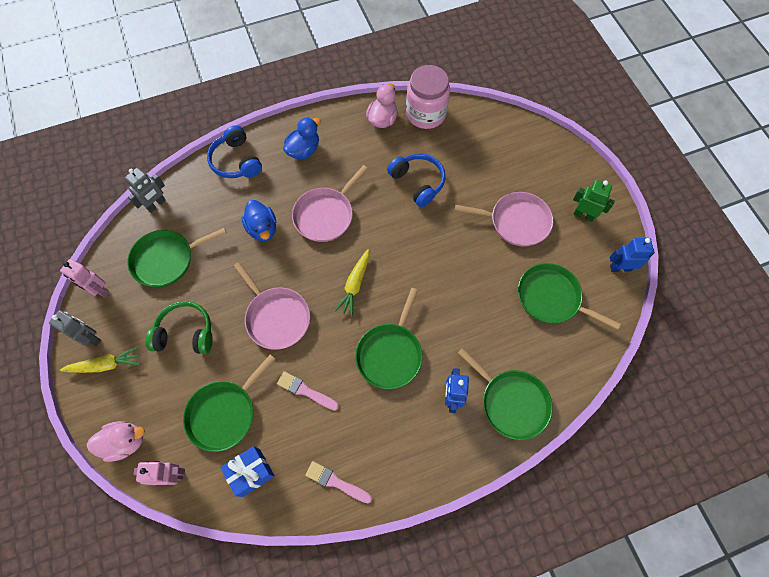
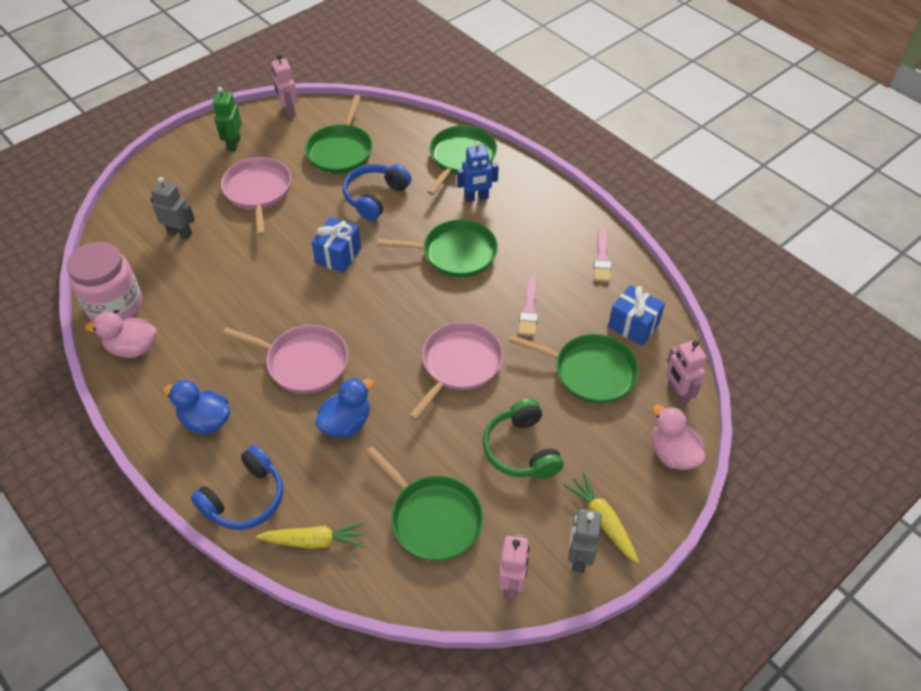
camera: 110 degrees left, 15 degrees down
grey robot [125,167,166,213] -> grey robot moved to [150,177,195,239]
yellow carrot [335,249,369,317] -> yellow carrot moved to [256,522,365,549]
blue headphones [387,153,445,207] -> blue headphones moved to [343,164,411,221]
blue robot [610,238,655,272] -> pink robot [271,54,298,118]
none -> blue gift [312,217,361,273]

